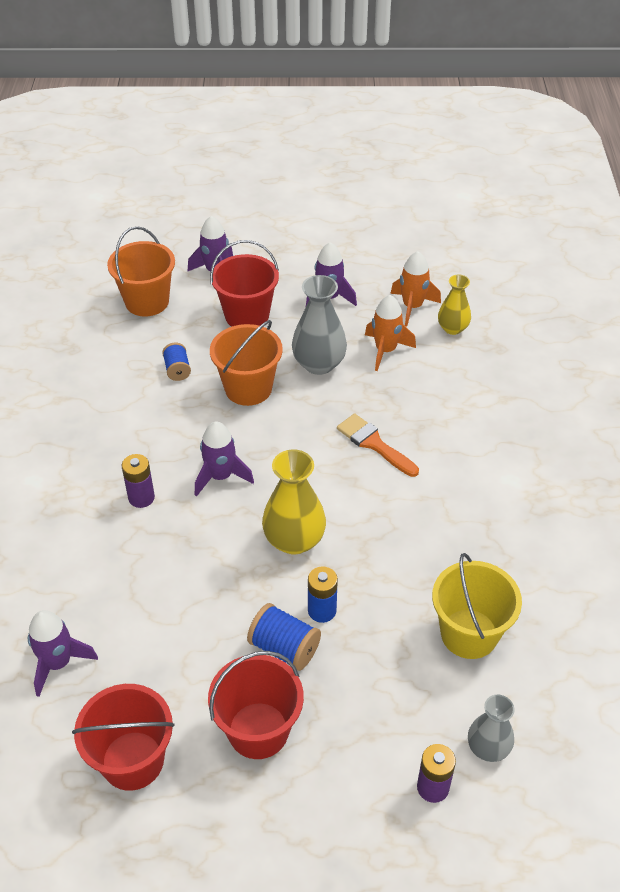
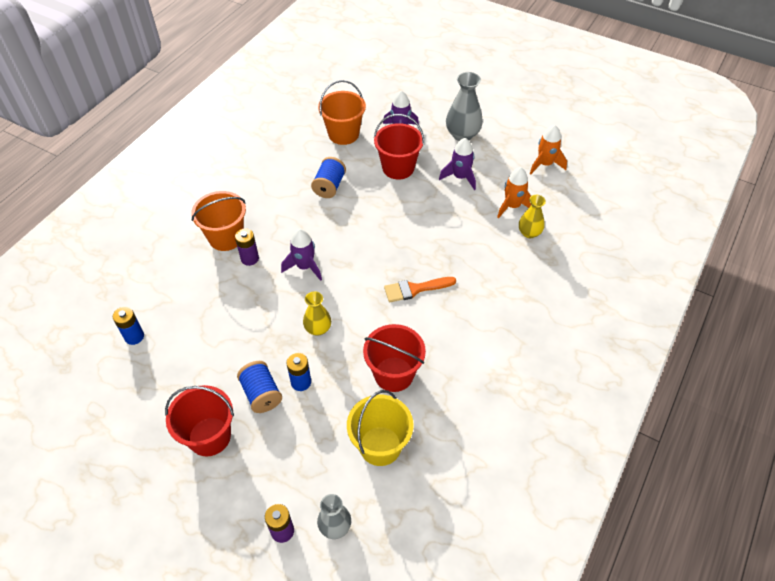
camera: 30 degrees right, 5 degrees up
purple rocket [28,610,98,697] -> blue battery [113,307,144,345]
red bucket [72,684,175,791] -> red bucket moved to [363,324,426,392]
blue spool [162,343,191,381] -> blue spool [311,157,346,198], size x1.52
orange bucket [210,320,283,406] -> orange bucket moved to [191,191,246,251]
yellow vase [262,450,326,555] -> yellow vase [303,291,331,336], size x0.63
grey vase [292,275,347,375] -> grey vase moved to [446,72,483,141]
orange brush [337,413,419,477] -> orange brush turned 90 degrees counterclockwise [384,277,456,302]
orange rocket [365,295,416,371] -> orange rocket moved to [530,125,567,174]

